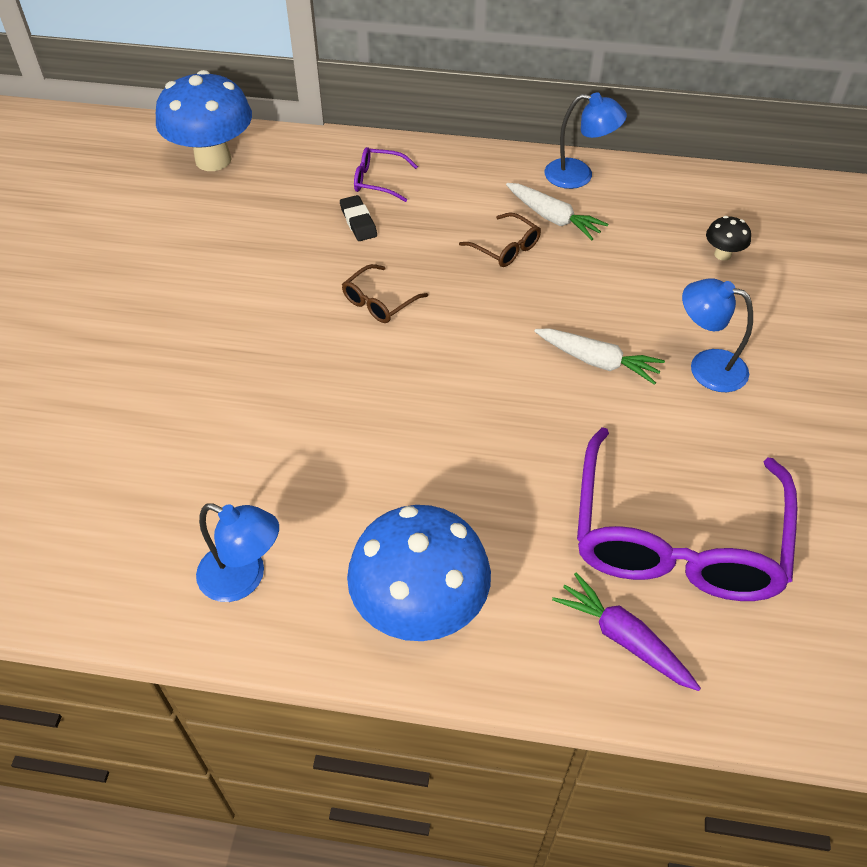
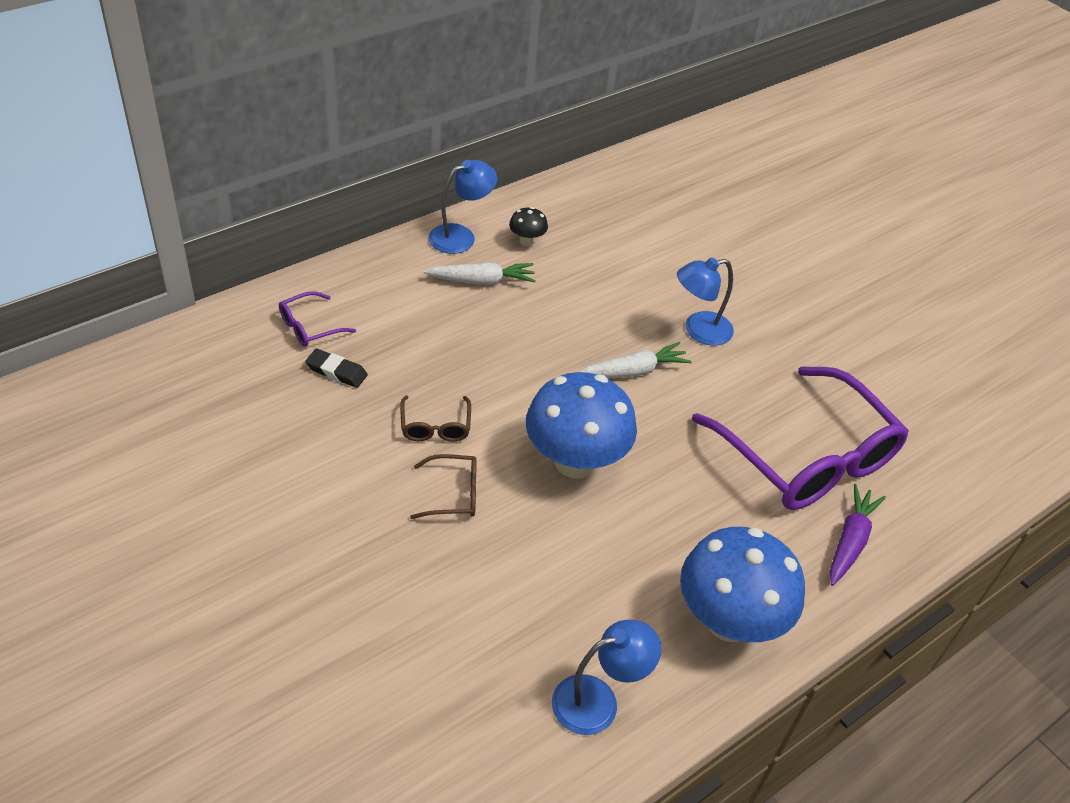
camera: 50 degrees left, 5 degrees down
blue mushroom [156,70,252,171] -> blue mushroom moved to [526,372,637,479]
brown glasses [459,213,541,267] -> brown glasses moved to [410,454,477,519]
purple carrot [552,572,701,691] -> purple carrot turned 120 degrees clockwise [830,484,886,586]
black mushroom [706,216,751,261] -> black mushroom moved to [509,207,548,246]

